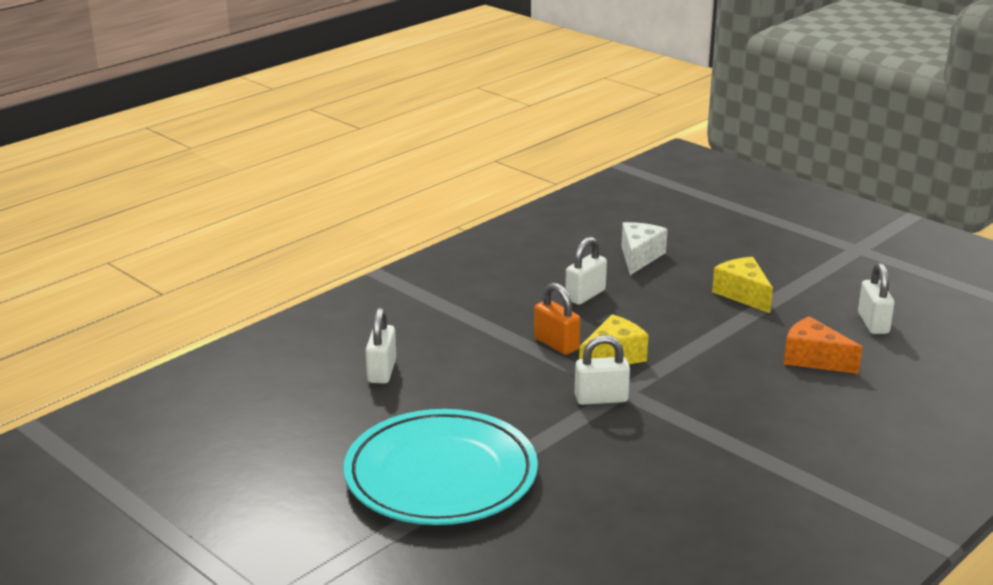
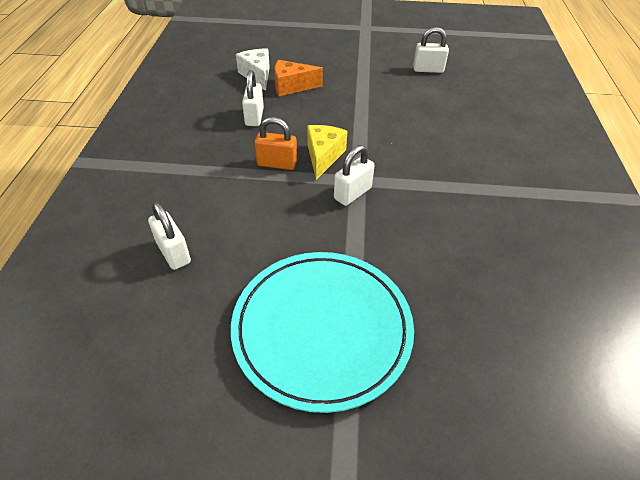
camera: 40 degrees left, 20 degrees up
yellow cheese [712,257,773,313] -> none
orange cheese [784,316,863,374] -> orange cheese moved to [275,60,323,96]
white padlock [858,263,895,334] -> white padlock turned 45 degrees counterclockwise [413,27,449,73]

